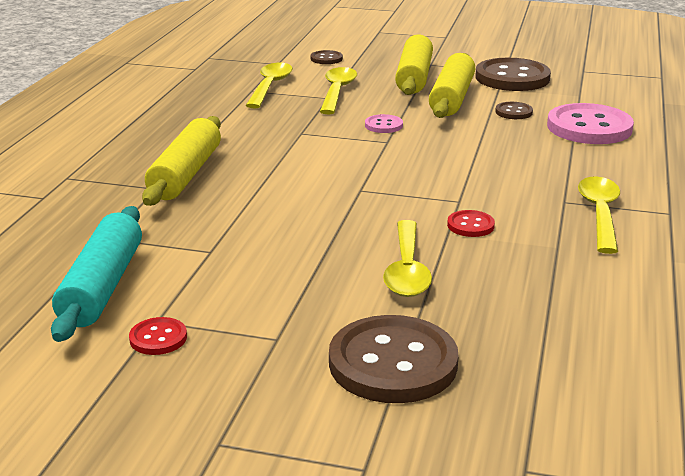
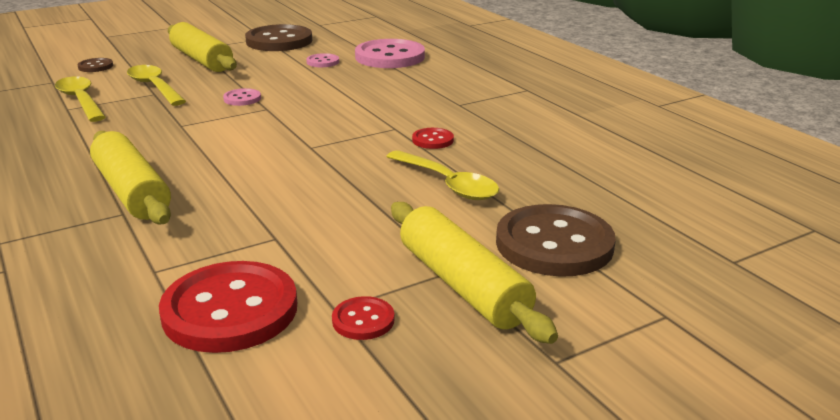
camera: 45 degrees left, 0 degrees up
turquoise rolling pin [51,206,142,342] -> red button [159,261,297,353]
yellow rolling pin [429,53,475,118] -> yellow rolling pin moved to [391,202,558,344]
brown button [495,102,533,119] -> pink button [306,53,339,67]
yellow spoon [578,177,620,254] -> none

